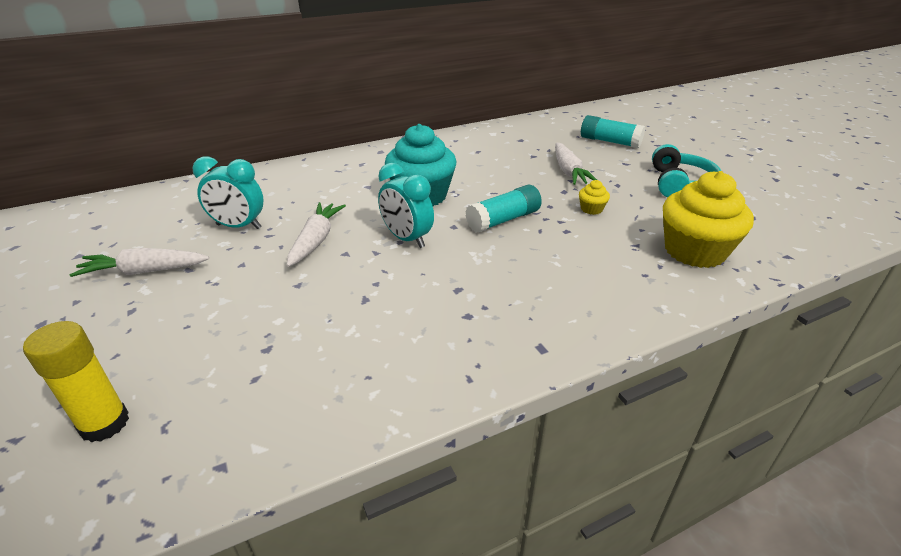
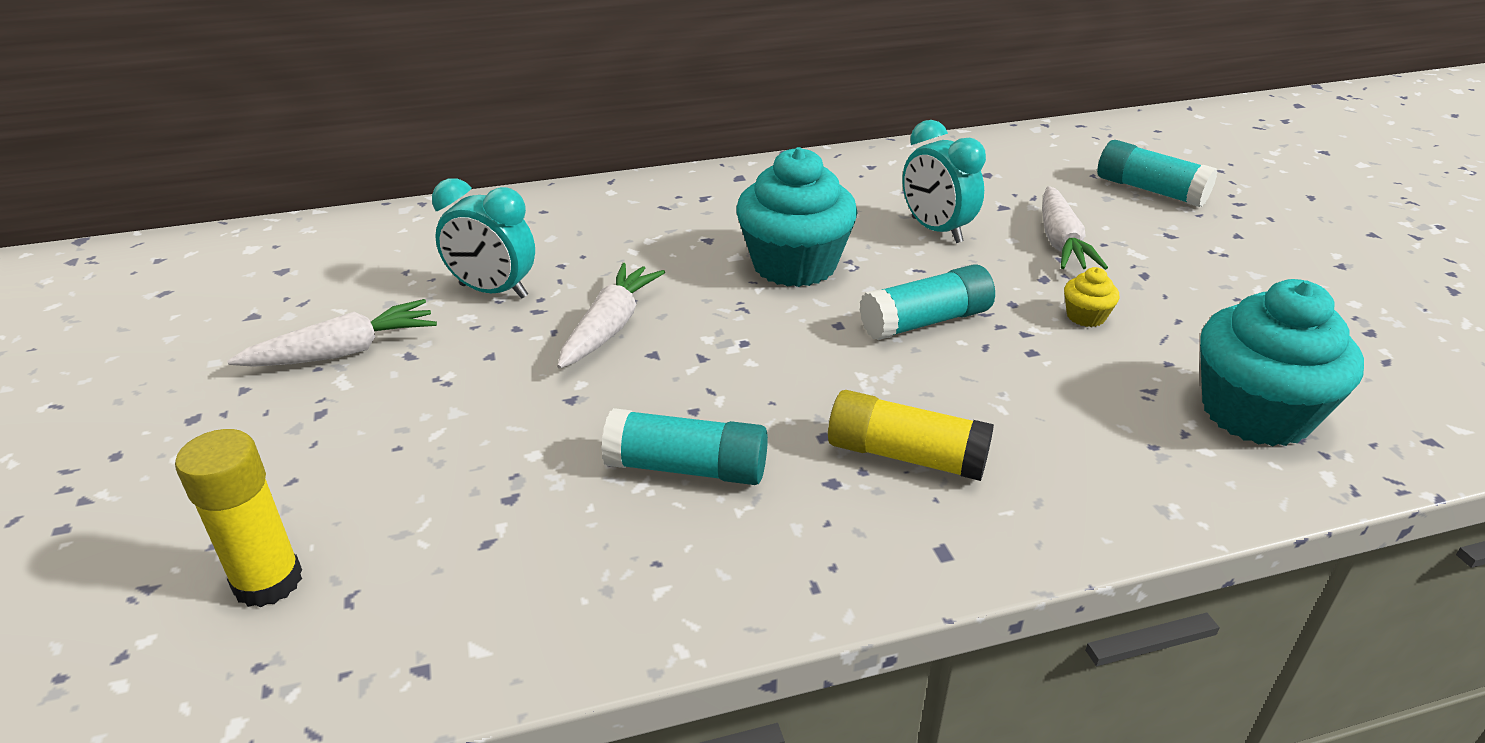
camera: 10 degrees right, 0 degrees up
white carrot [70,248,209,277] -> white carrot turned 150 degrees clockwise [227,299,437,367]
turquoise clock [378,163,434,248] -> turquoise clock moved to [902,120,986,243]
turquoise headphones [652,144,721,197] -> none
yellow cupcake [663,171,754,268] -> turquoise cupcake [1200,279,1364,446]
none -> turquoise glue stick [601,408,768,485]
none -> yellow glue stick [828,390,994,481]

